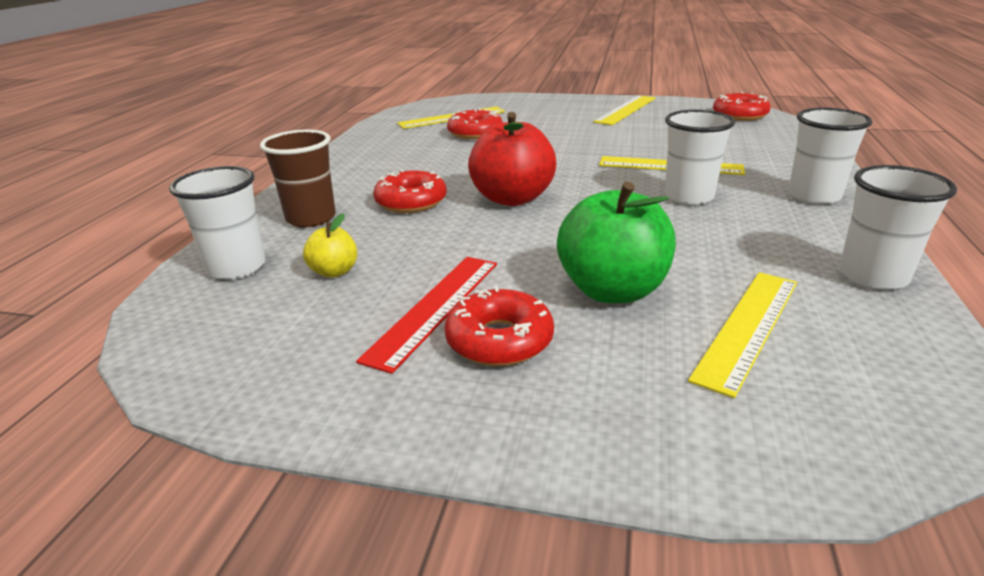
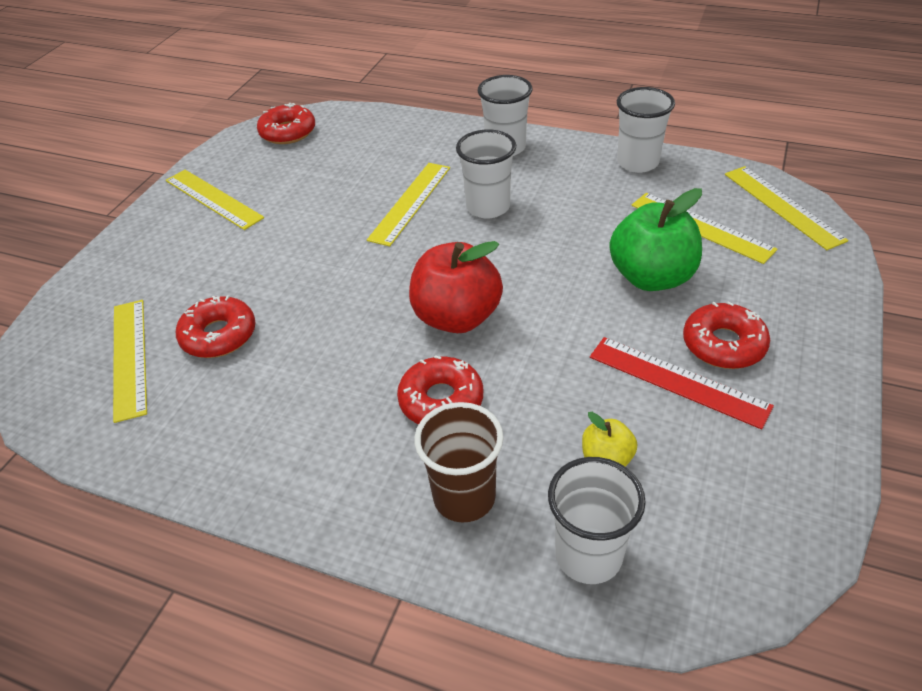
camera: 80 degrees left, 15 degrees up
none -> yellow ruler [725,166,849,250]

